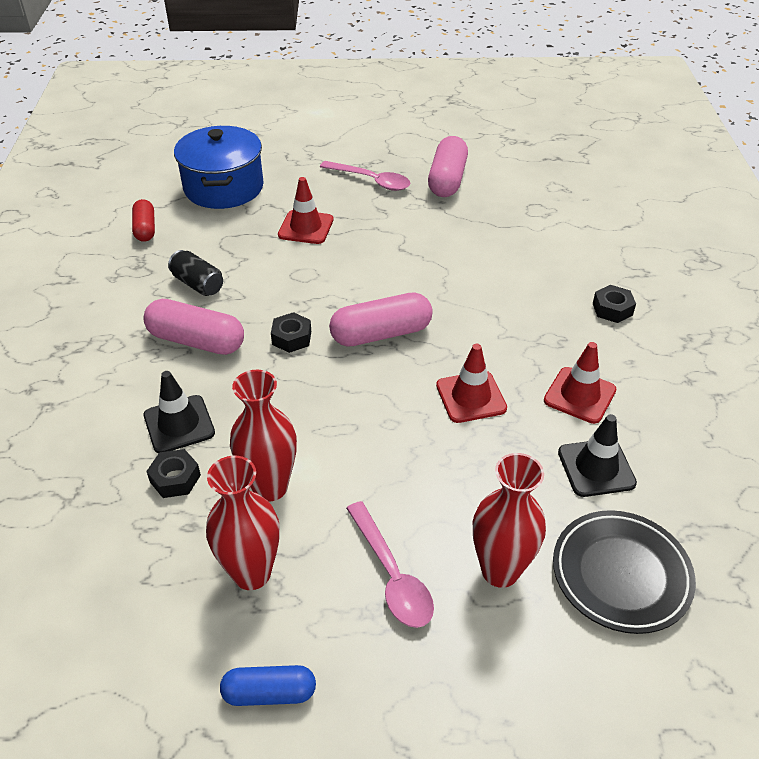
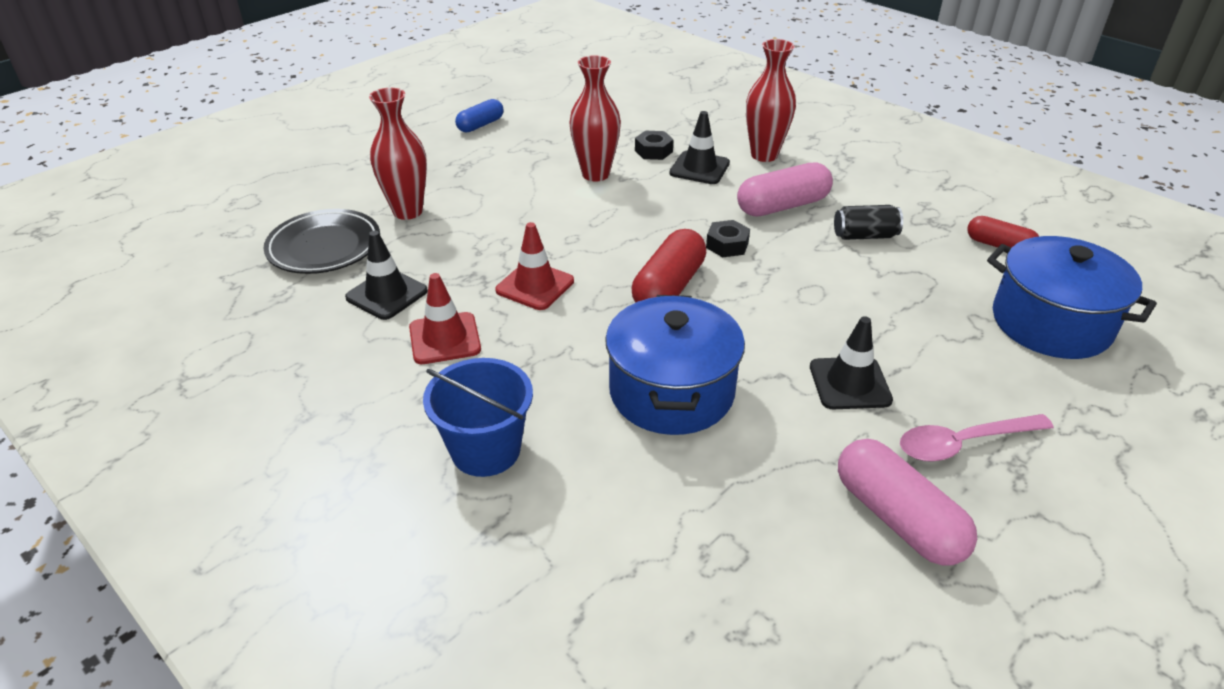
camera: 135 degrees right, 5 degrees down
red vase [206,456,280,590] -> red vase moved to [746,39,796,162]
red traffic cone [278,177,334,244] -> none
pink capsule [329,292,433,347] -> red capsule [632,229,706,303]
pink spoon [346,501,434,628] -> none
black nut [593,285,636,323] -> blue bucket [423,358,533,477]
none -> blue pot [605,295,745,435]
none -> black traffic cone [810,316,893,409]

